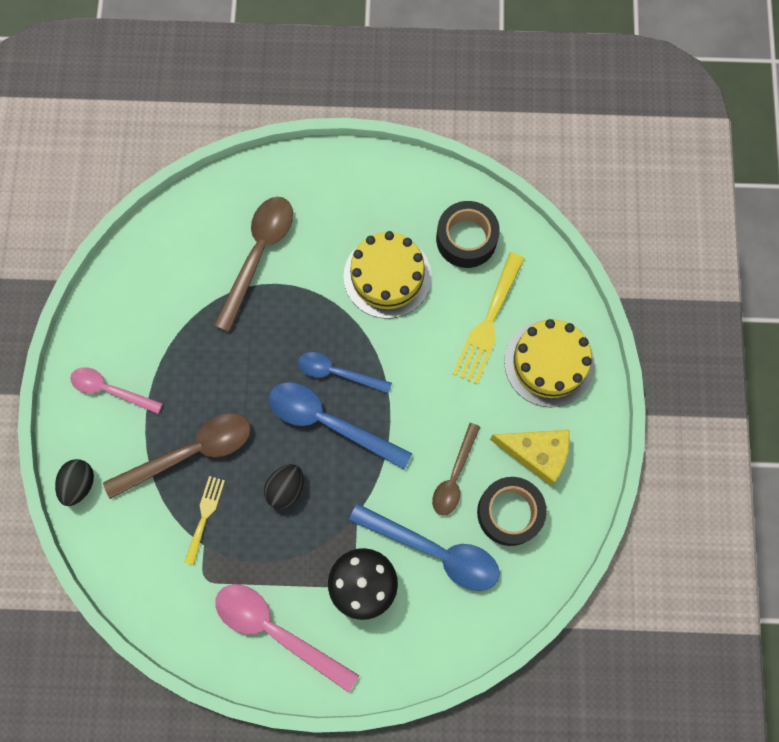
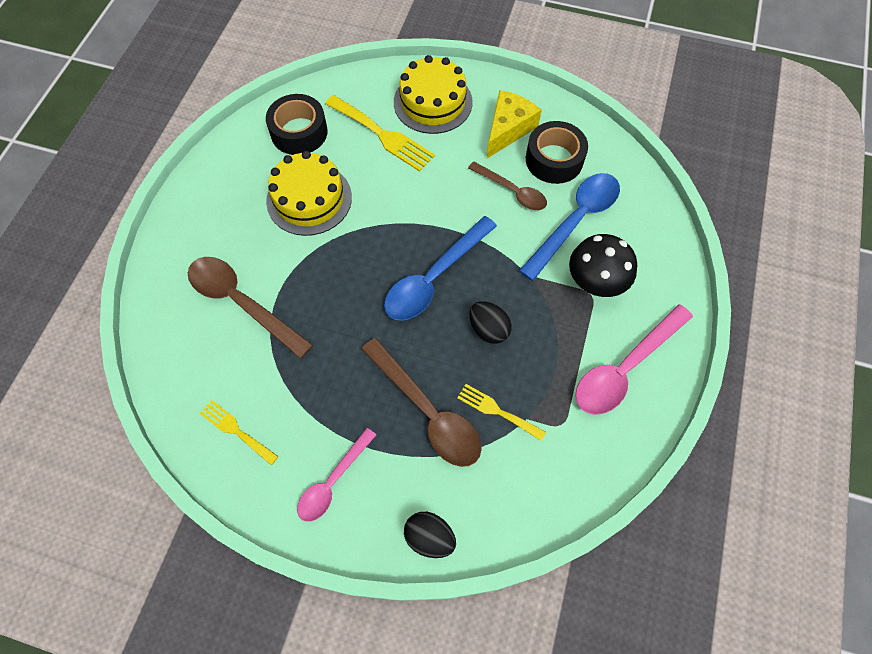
camera: 75 degrees left, 10 degrees down
brown spoon [103,413,251,499] -> brown spoon turned 150 degrees clockwise [361,338,482,467]
blue spoon [298,352,392,394] -> none
none -> yellow fork [200,400,279,465]

